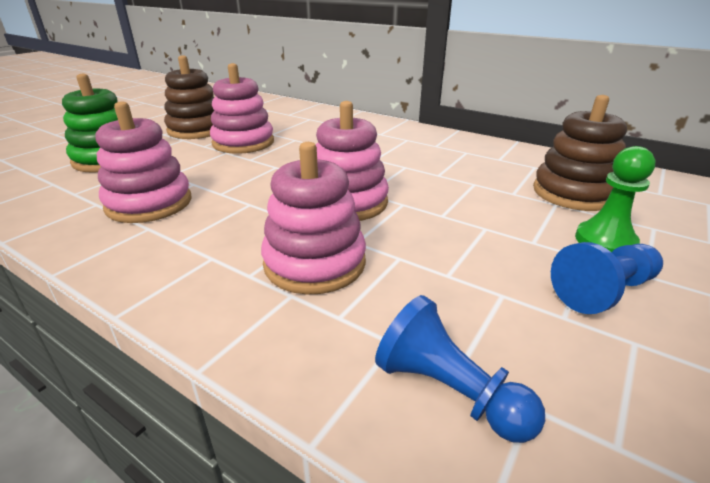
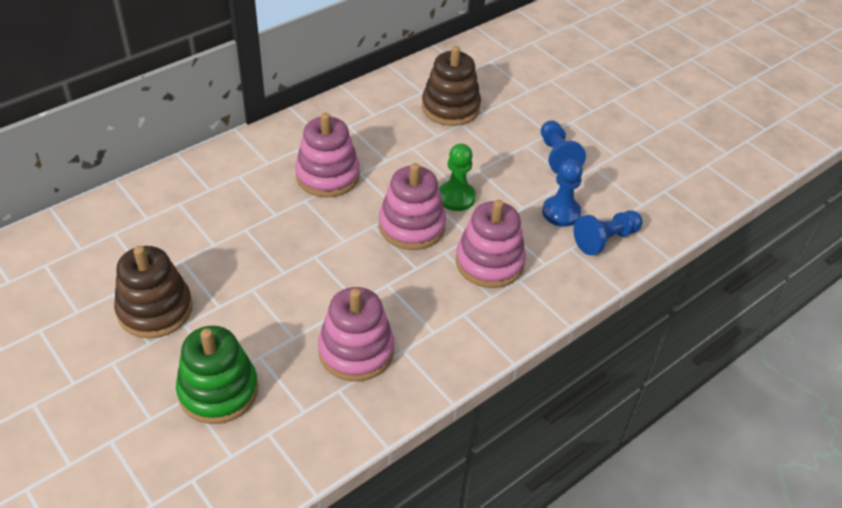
camera: 75 degrees left, 15 degrees up
pink stacking toy [210,63,274,154] -> pink stacking toy moved to [295,113,360,198]
green pawn [575,146,655,253] -> green pawn moved to [439,144,476,211]
none -> blue pawn [542,159,583,227]

